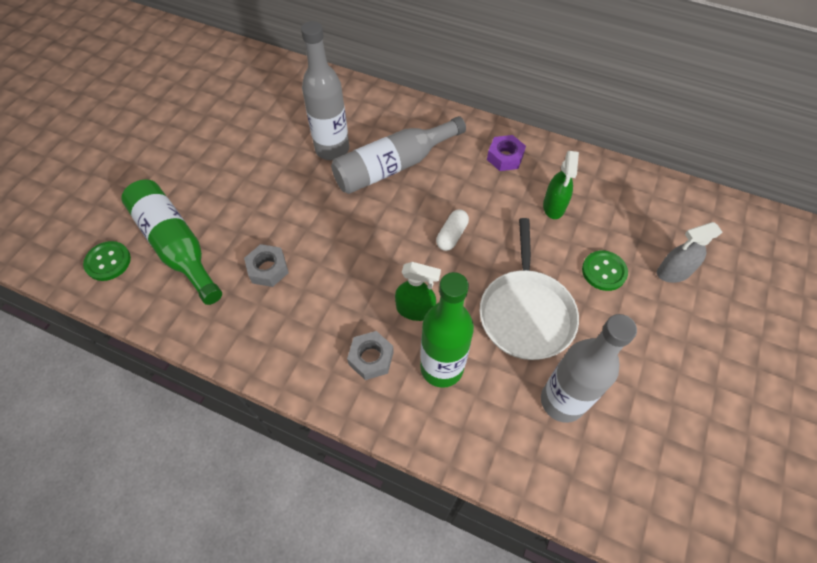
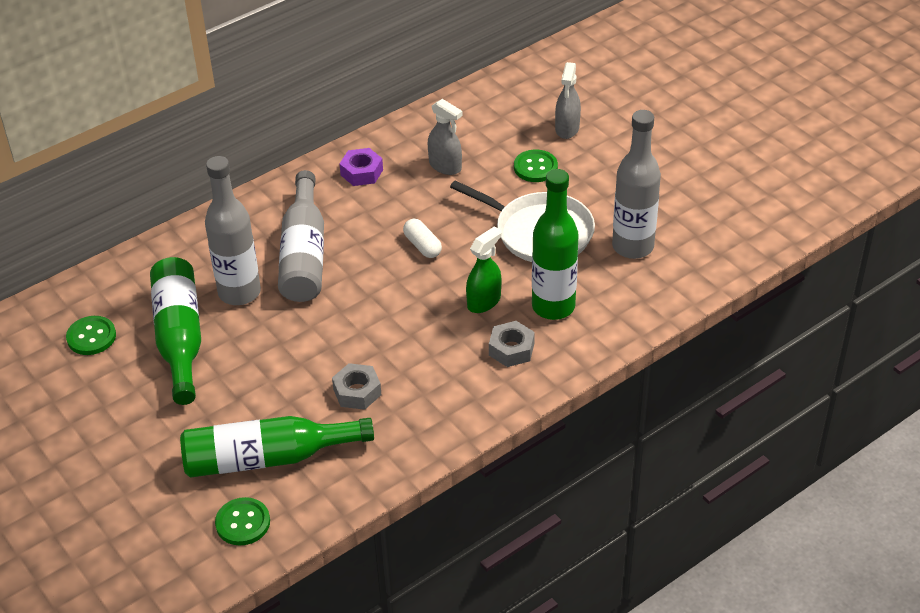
camera: 60 degrees left, 15 degrees down
green spray bottle [543,151,579,219] -> grey spray bottle [427,99,463,175]
none -> green button [66,316,116,355]
none -> green bottle [150,257,201,405]

